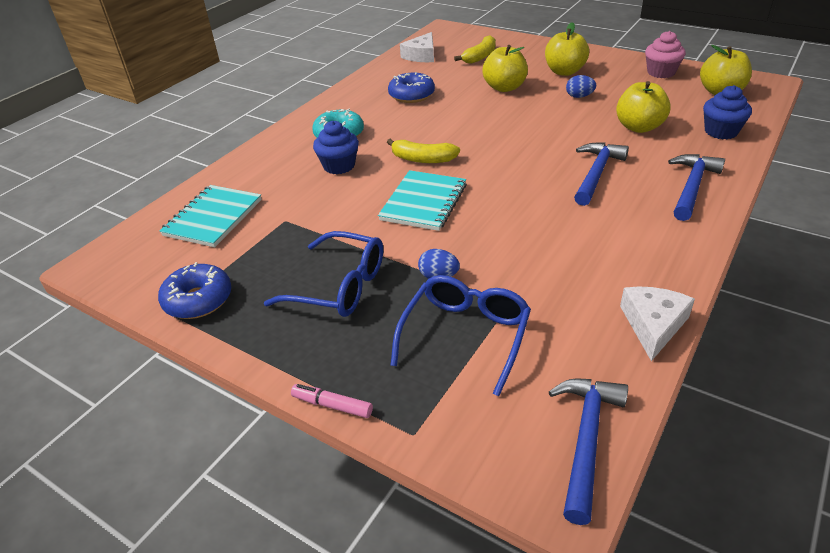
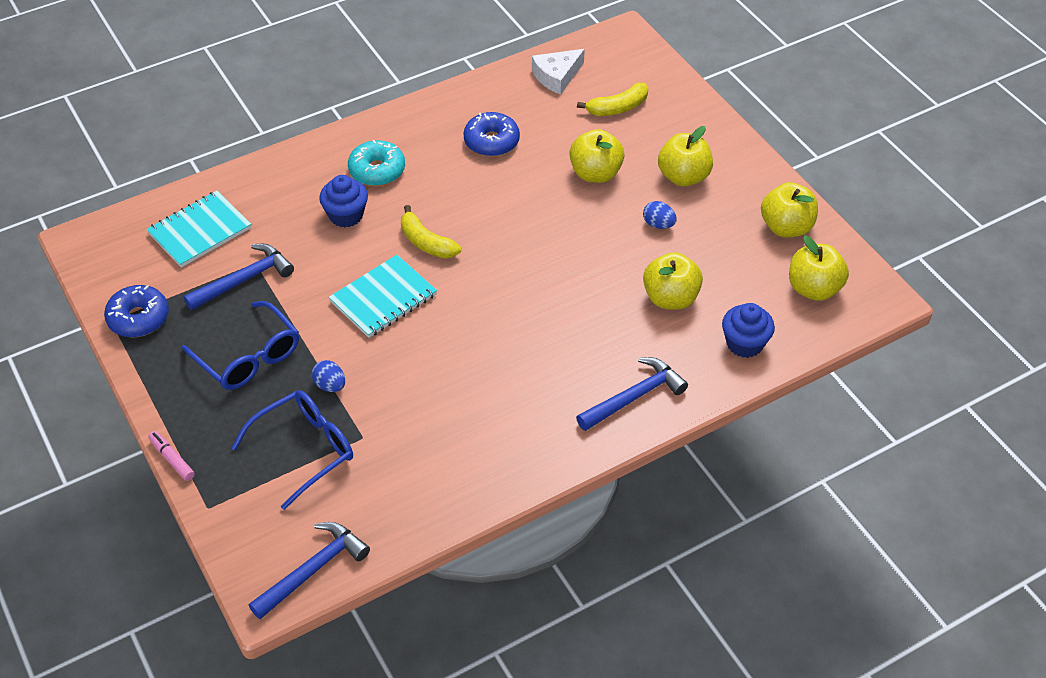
camera: 25 degrees right, 10 degrees up
blue hammer [574,143,629,206] -> blue hammer moved to [184,244,294,310]
white cheese [620,286,695,361] -> none
pink cupcake [645,31,686,78] -> yellow apple [761,182,818,237]

